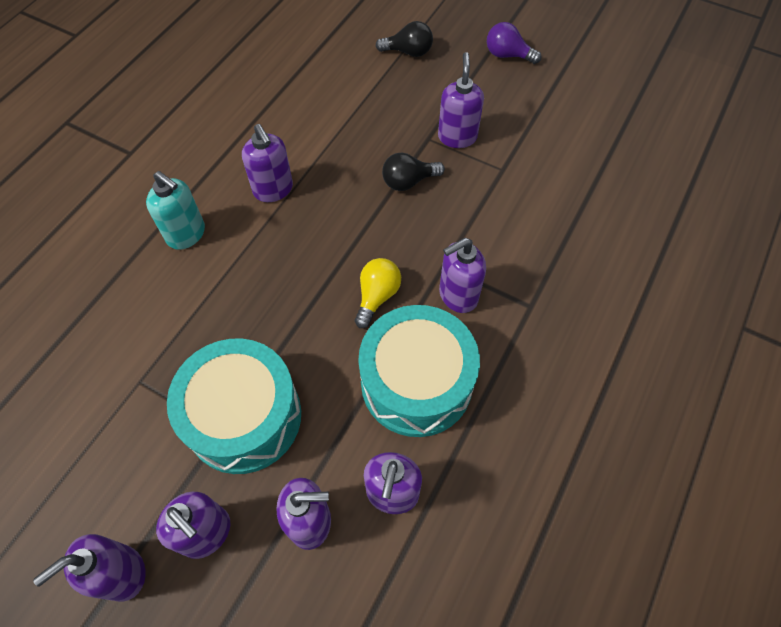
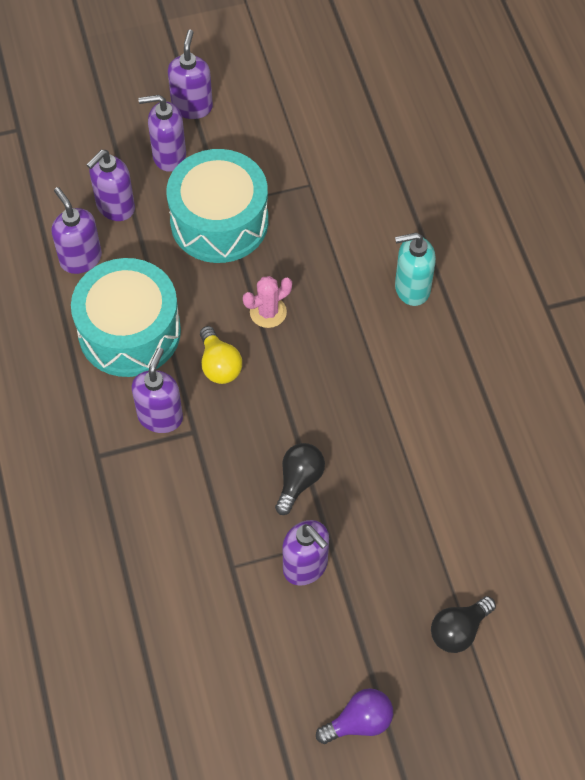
camera: 135 degrees right, 0 degrees up
purple soap dispenser [242,124,293,202] -> none
none -> pink cactus [243,276,292,328]

